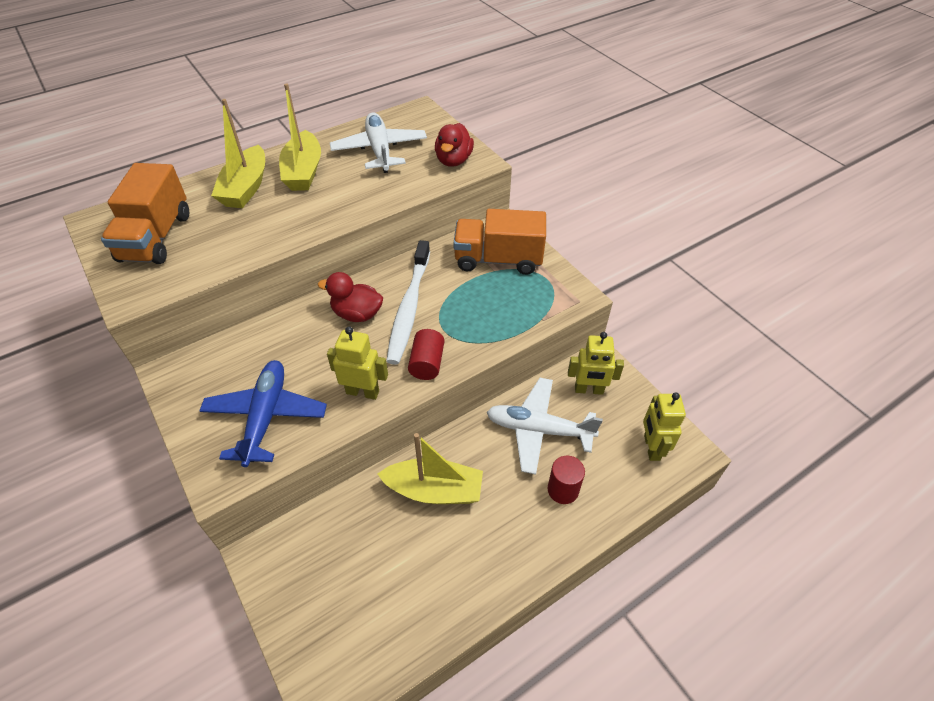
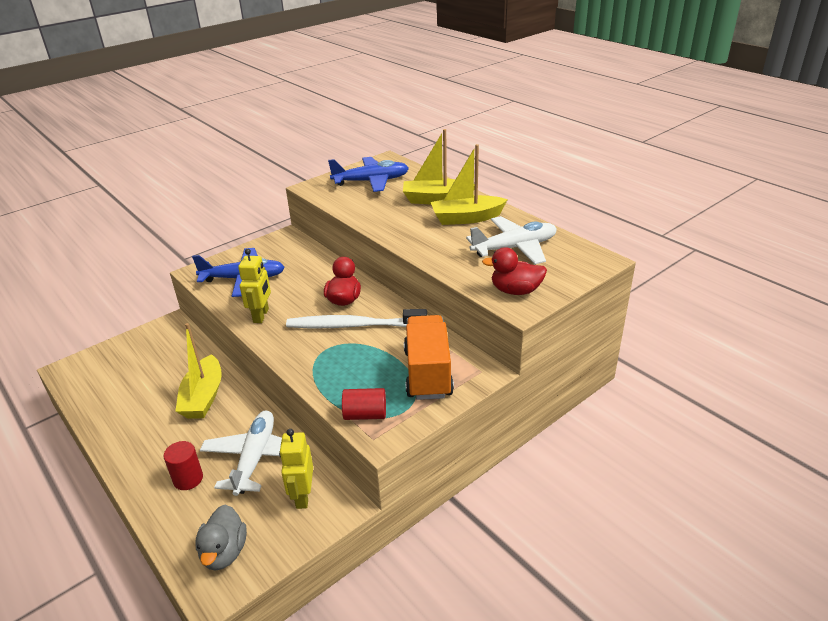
camera: 85 degrees right, 15 degrees down
orange truck [101,163,189,264] -> blue plane [328,157,409,192]
red cylinder [408,329,444,380] -> red cylinder moved to [342,388,386,420]
yellow robot [643,392,686,461] -> grey duck [195,505,247,571]

